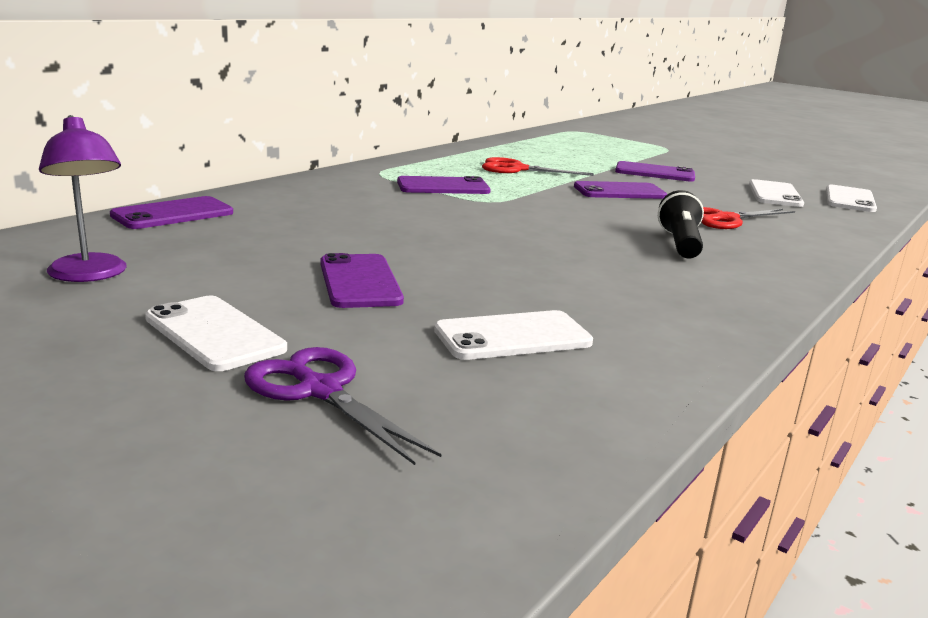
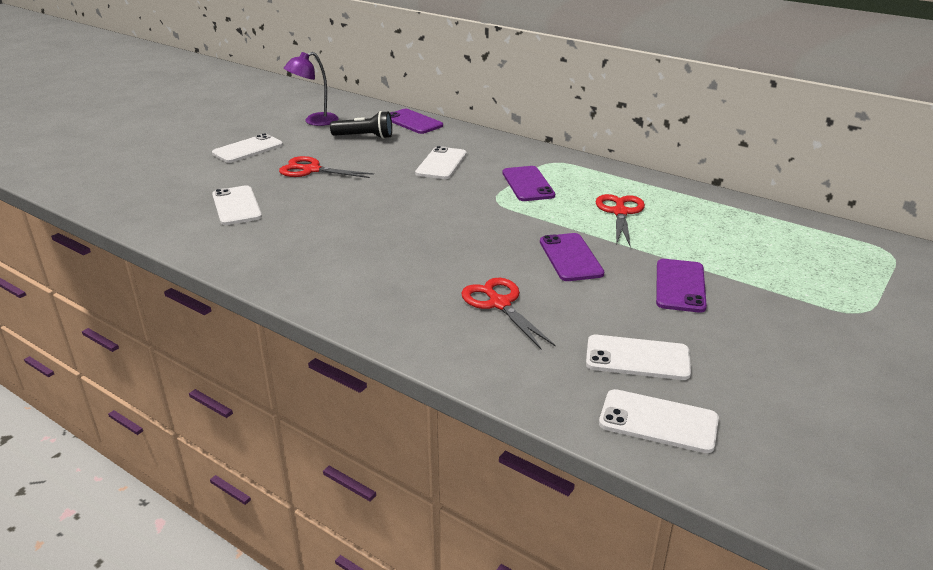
camera: 90 degrees right, 10 degrees up
purple scissors [244,347,441,465] -> none
purple phone [320,253,404,308] -> red scissors [279,156,374,178]
black flashlight [658,190,704,259] -> black flashlight moved to [330,111,392,139]
none -> white phone [415,146,467,179]

